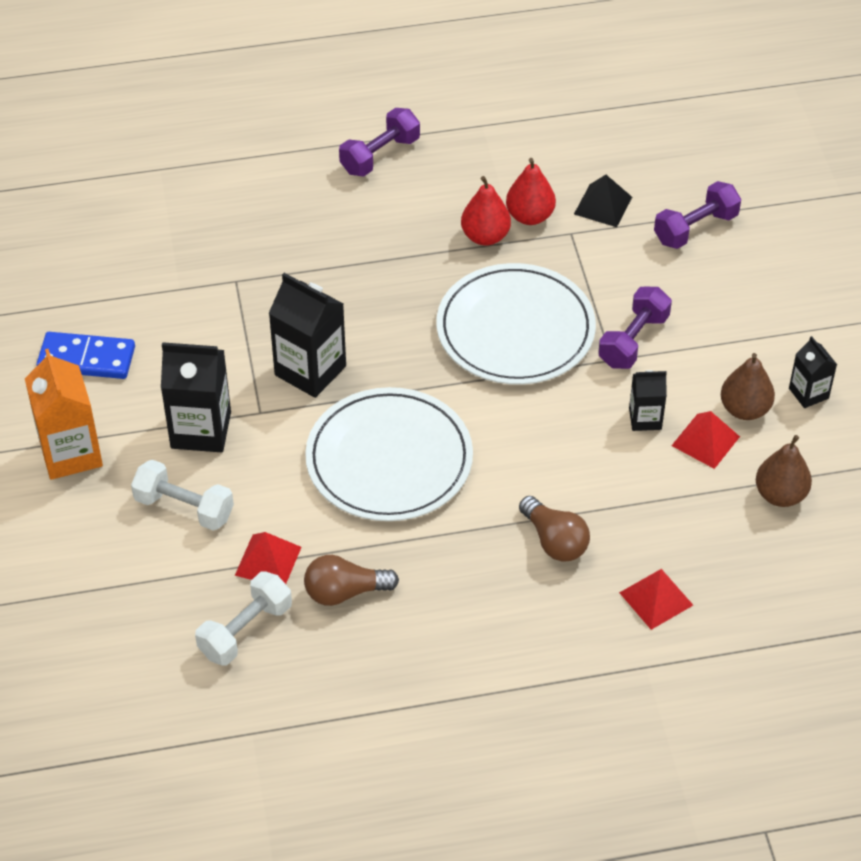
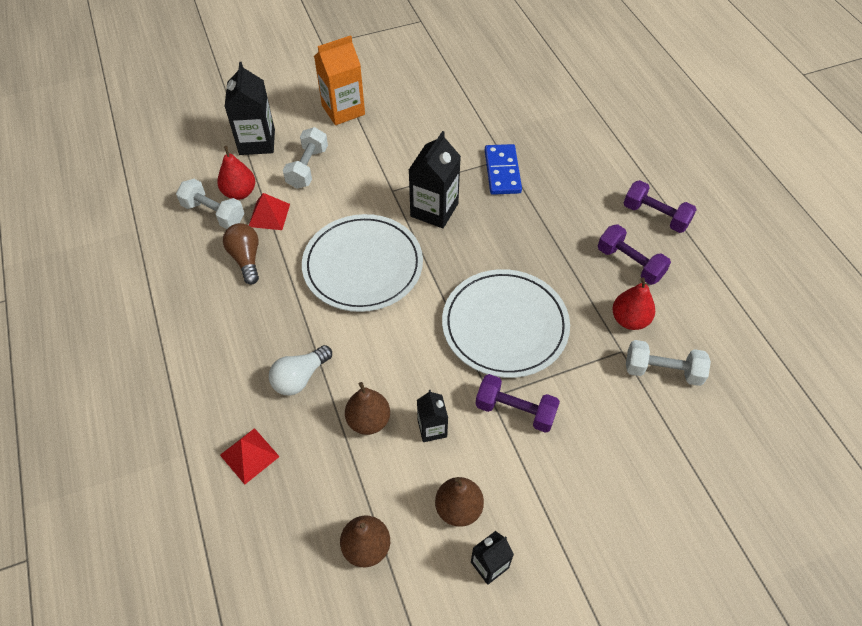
camera: 80 degrees right, 5 degrees up
blue domino [36,332,135,379] -> blue domino moved to [485,144,522,195]
black carton [161,342,231,452] -> black carton moved to [225,62,275,155]
red pear [461,176,511,246] -> red pear moved to [217,146,255,200]
brown light bulb [519,496,590,561] -> white light bulb [269,345,332,396]
black pyramid [574,175,632,227] -> white dumbbell [626,340,711,386]
purple dumbbell [654,181,741,249] -> purple dumbbell moved to [598,224,671,285]
red pyramid [671,411,740,469] -> none
none -> brown pear [345,382,390,435]

